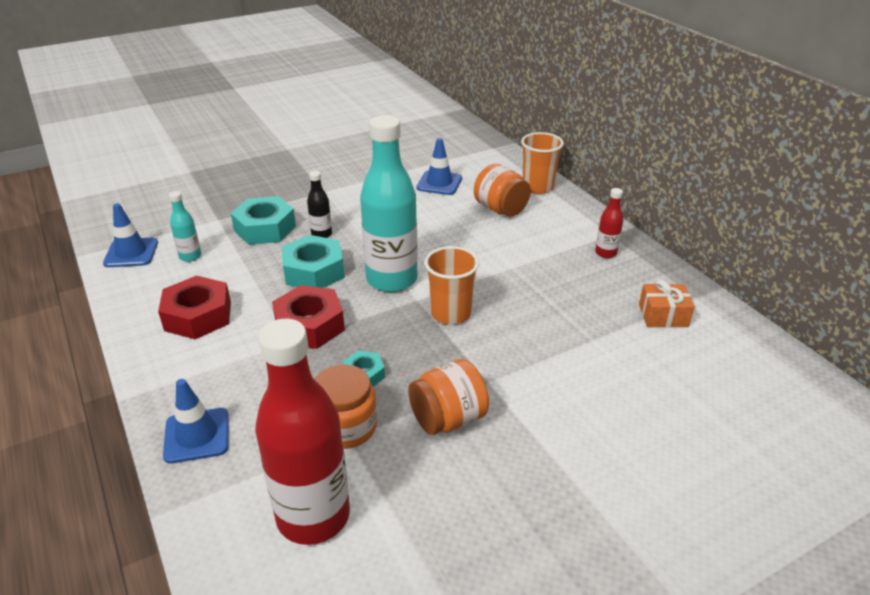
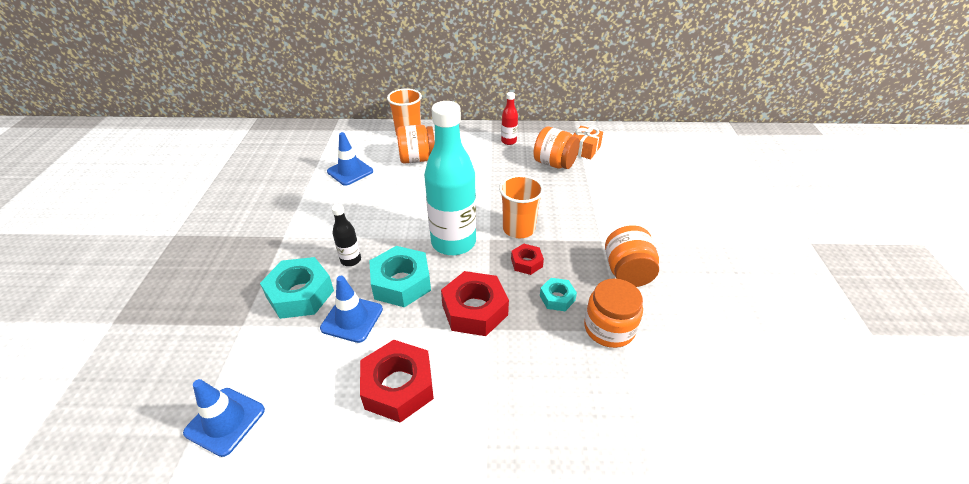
camera: 60 degrees left, 5 degrees up
blue traffic cone [163,379,229,464] -> blue traffic cone moved to [320,276,383,343]
turquoise bottle [169,191,201,262] -> none
red bottle [255,319,350,545] -> none
none -> red nut [511,244,544,275]
none -> orange jar [533,127,580,169]

